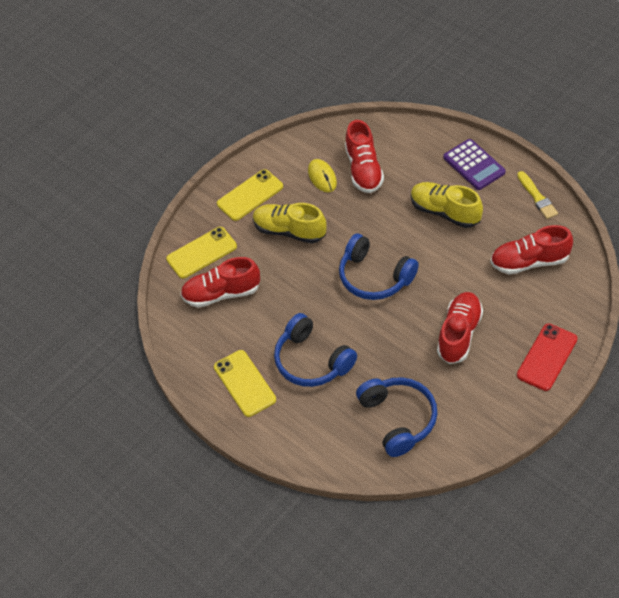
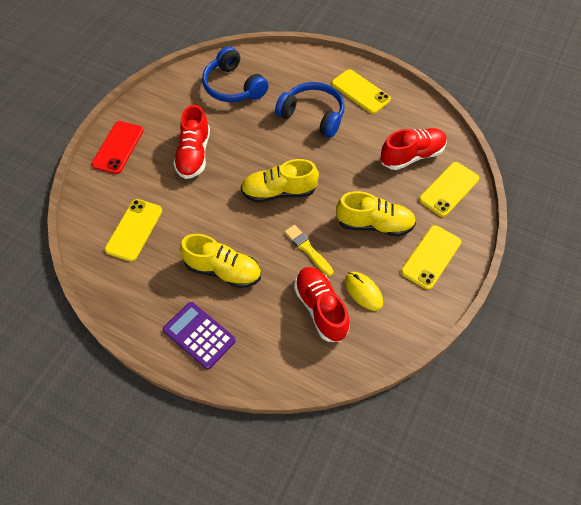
camera: 160 degrees right, 5 degrees up
blue headphones [339,234,419,300] -> yellow shoe [241,159,319,202]
red shoe [490,225,573,274] -> yellow phone [105,199,162,262]
yellow brush [517,171,558,219] -> yellow brush moved to [285,225,333,276]

